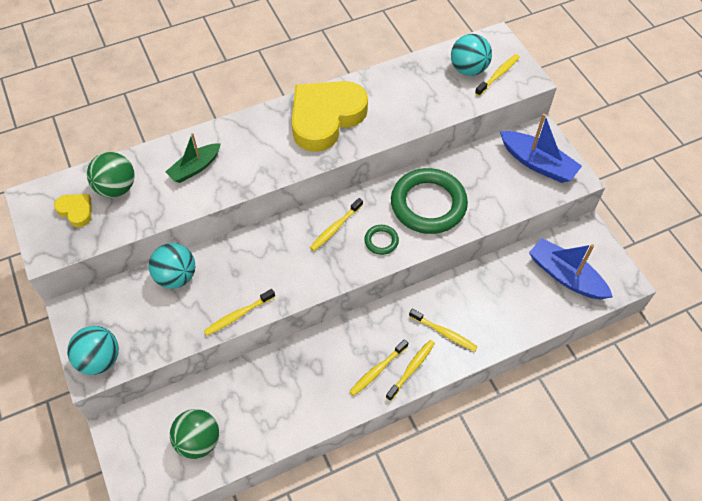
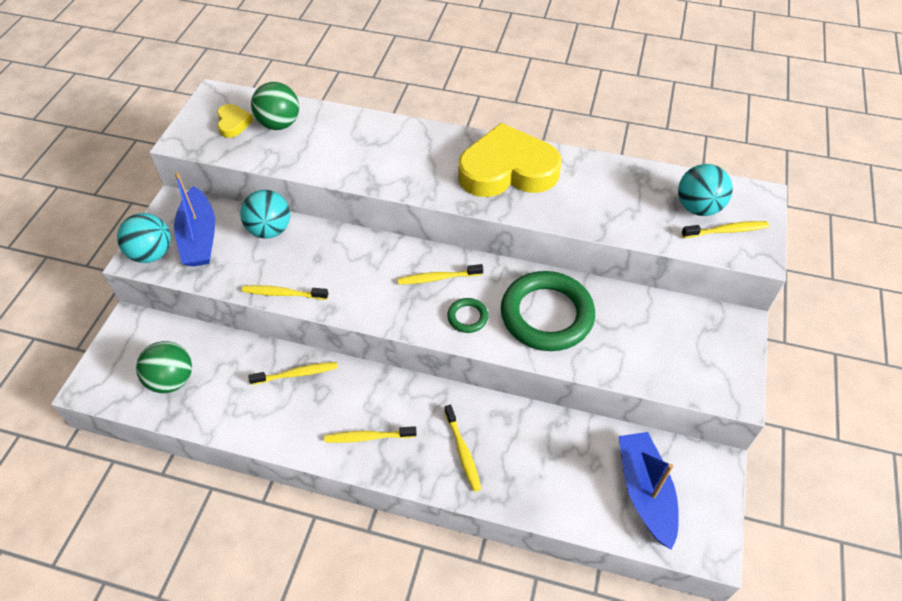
camera: 40 degrees right, 5 degrees down
green boat [165,133,221,183] -> none
yellow toothbrush [386,340,435,401] -> yellow toothbrush moved to [248,362,338,385]
blue boat [500,113,582,183] -> blue boat moved to [174,172,215,267]

